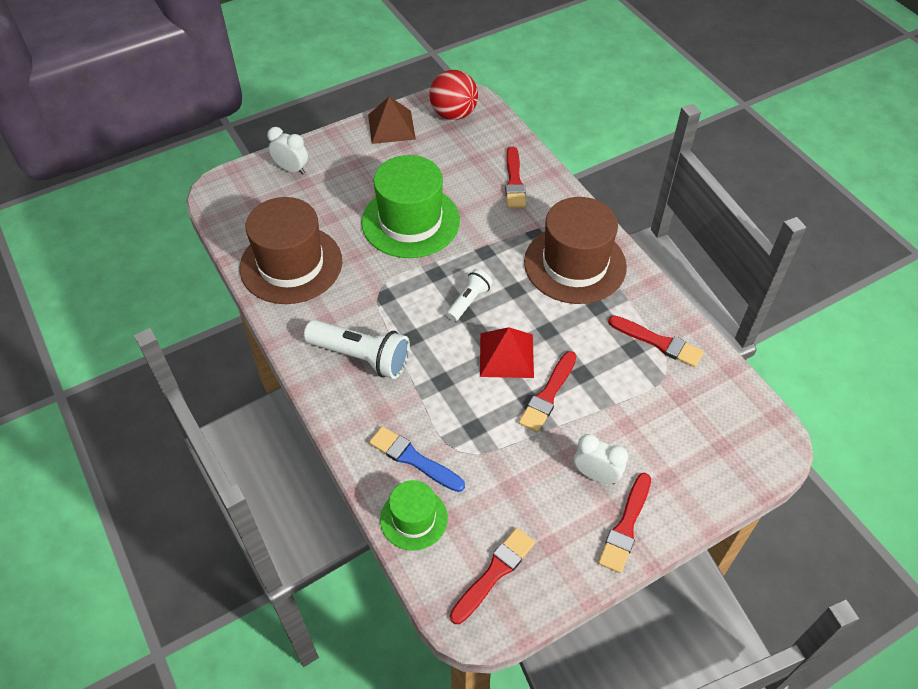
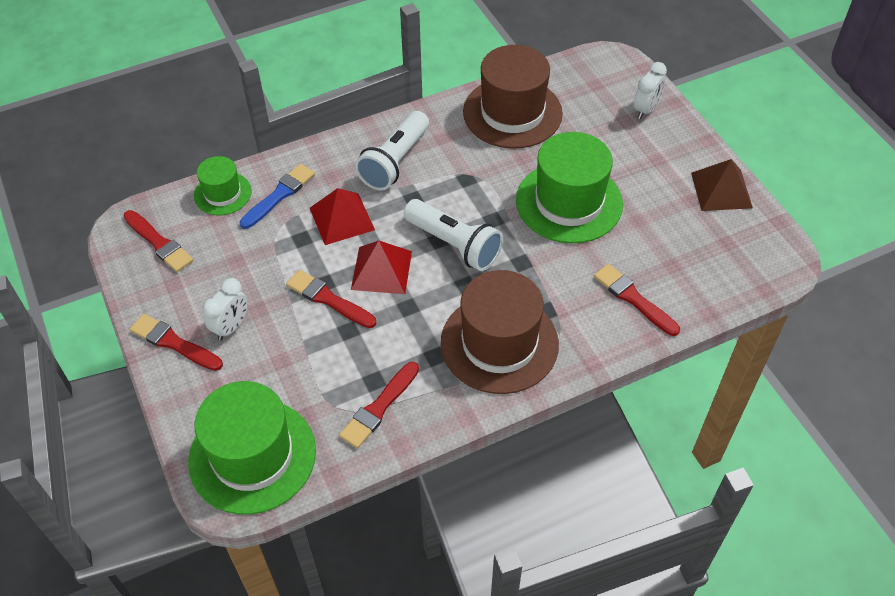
camera: 95 degrees right, 0 degrees up
red ball [430,70,478,120] -> none
white flashlight [446,269,493,321] -> white flashlight [404,199,503,271], size x1.74
red brush [505,147,526,209] -> red brush turned 45 degrees clockwise [594,264,680,336]
none -> green hat [188,381,316,515]
none -> red pyramid [310,188,375,245]

